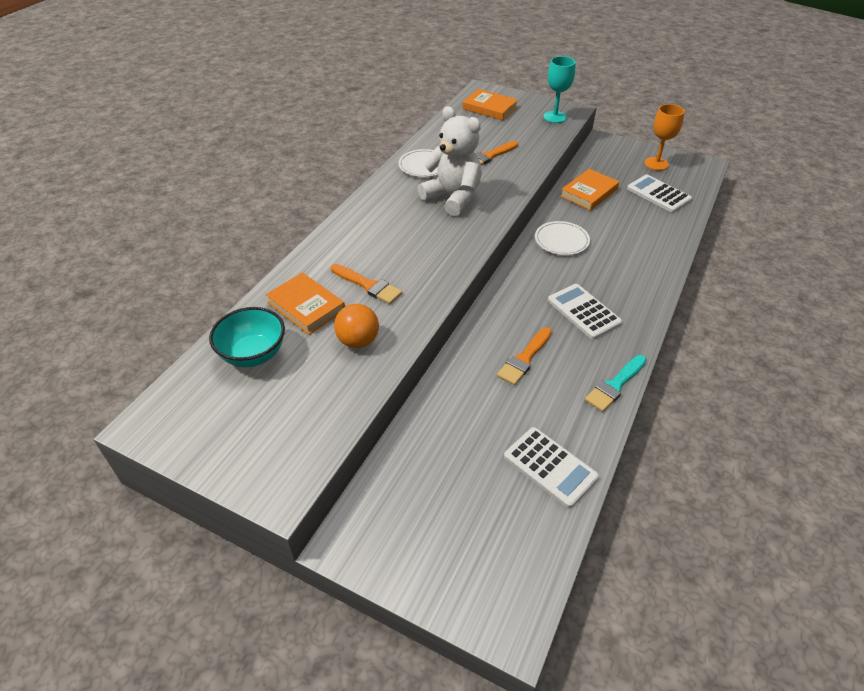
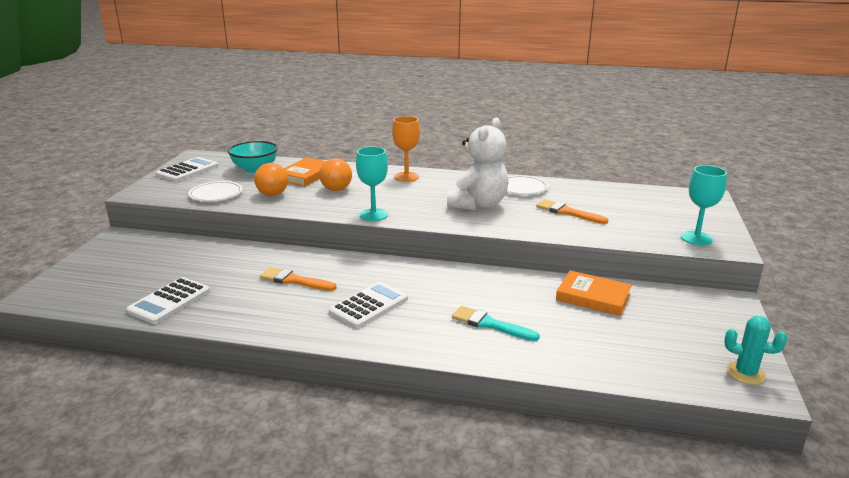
camera: 75 degrees right, 20 degrees down
orange brush [331,264,402,304] -> orange ball [319,158,352,191]
orange book [462,89,518,121] -> none
white plate [535,221,590,255] -> white plate moved to [188,181,243,202]
turquoise brush [585,355,647,412] -> turquoise brush moved to [452,306,540,341]
white calculator [627,175,692,212] -> white calculator moved to [156,157,218,182]
orange goblet [645,104,685,171] -> orange goblet moved to [392,116,420,182]
none -> turquoise goblet [356,146,388,221]
none -> turquoise cactus [724,316,787,385]

